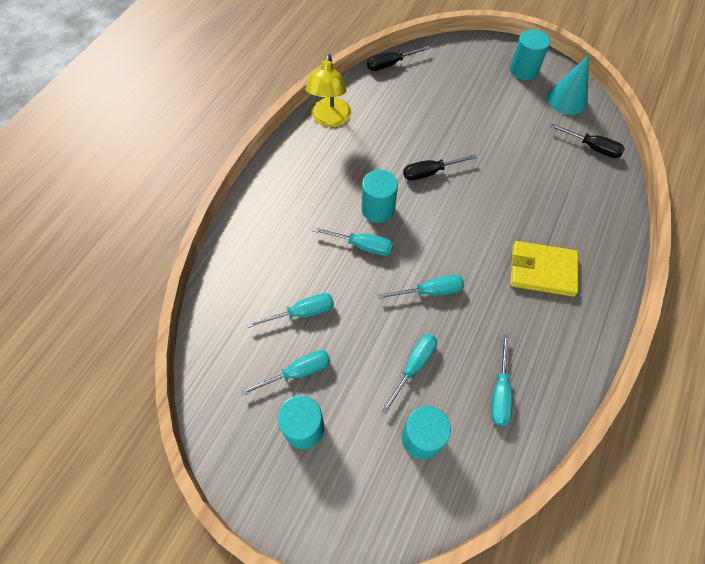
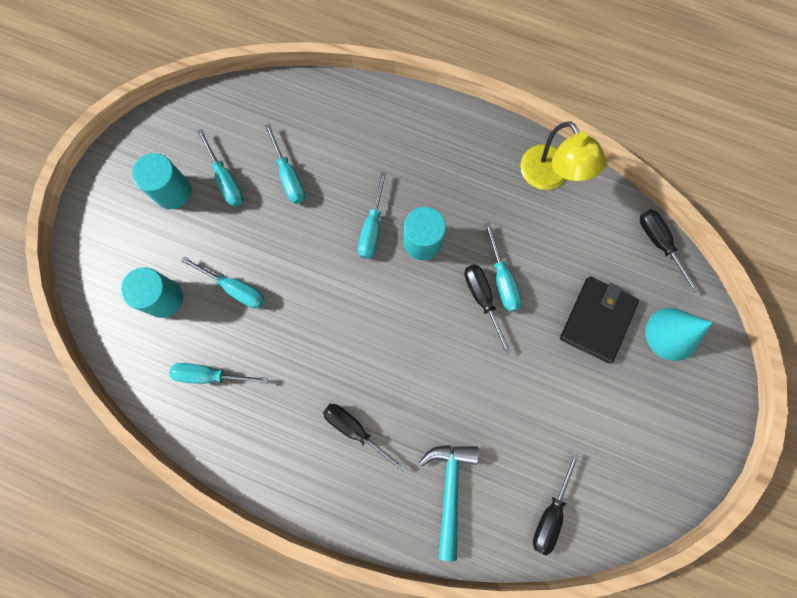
camera: 85 degrees right, 15 degrees up
yellow lamp [305,54,351,127] -> yellow lamp turned 120 degrees counterclockwise [520,121,606,190]
turquoise screwdriver [378,275,464,299] -> turquoise screwdriver moved to [484,222,522,312]
turquoise cylinder [510,29,550,80] -> none
yellow wallet [510,241,578,297] -> black screwdriver [323,404,406,473]
turquoise cone [547,55,589,115] -> turquoise cone moved to [646,308,713,361]
none -> turquoise hammer [419,445,479,561]
none -> black wallet [560,277,639,363]

